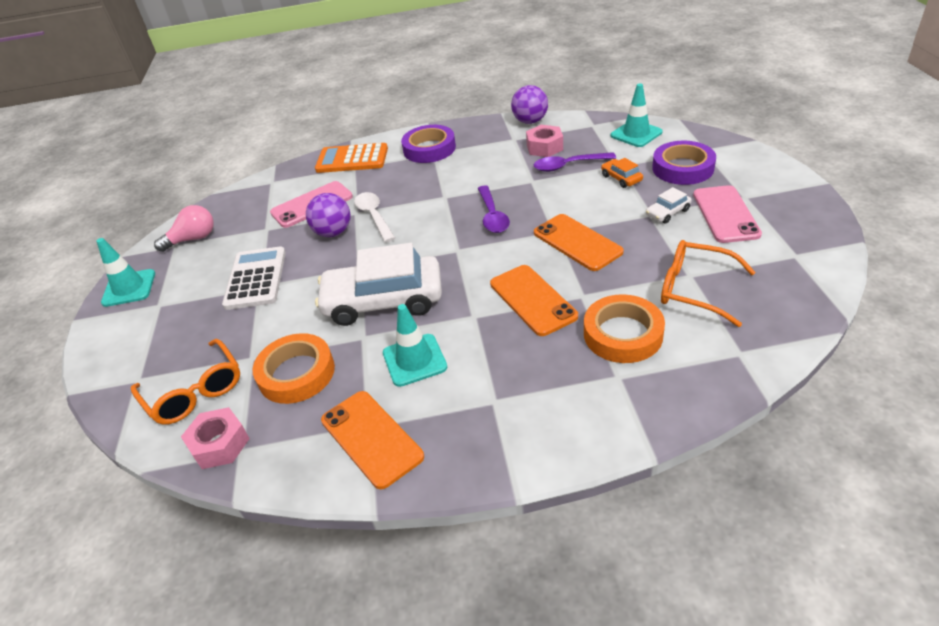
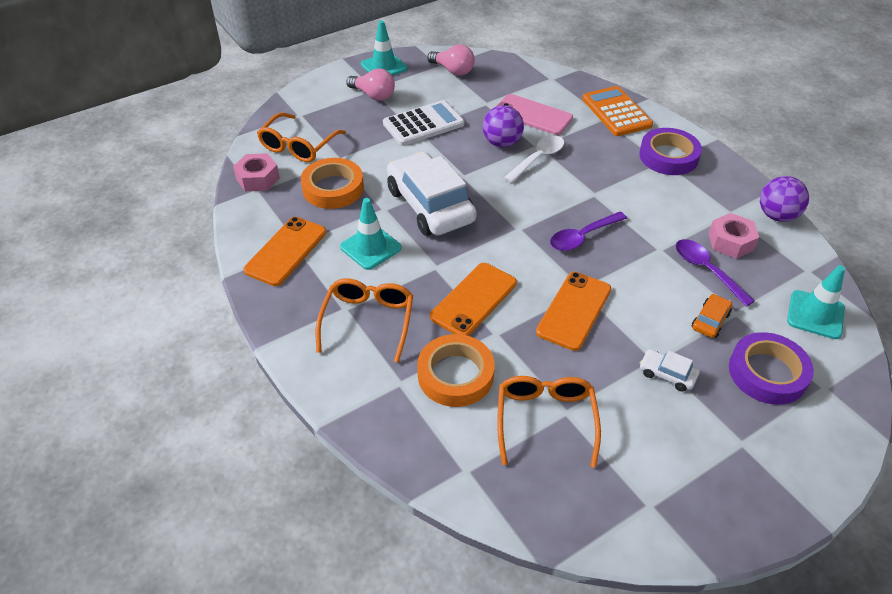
camera: 60 degrees right, 5 degrees up
pink phone [693,185,762,243] -> none
none -> orange glasses [316,278,413,363]
none -> pink light bulb [346,68,395,101]

